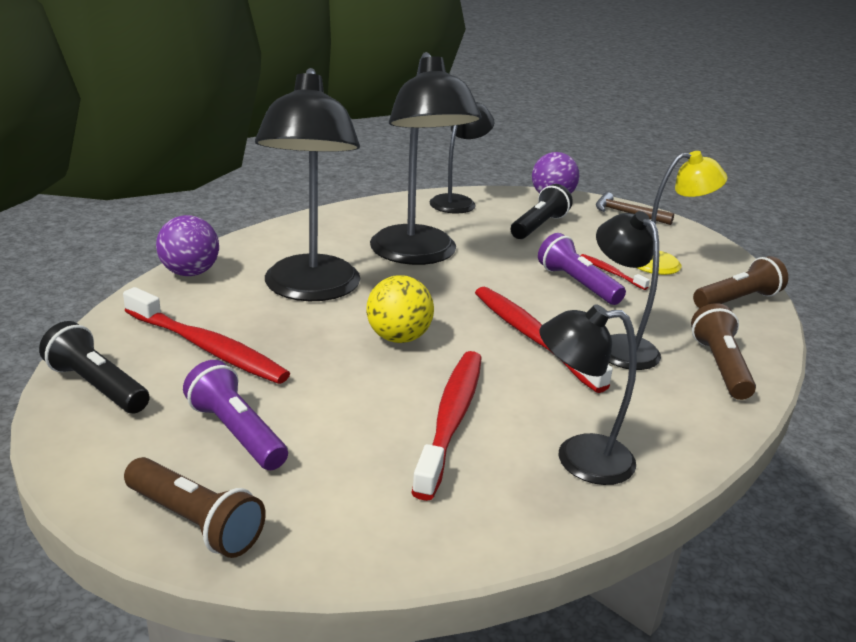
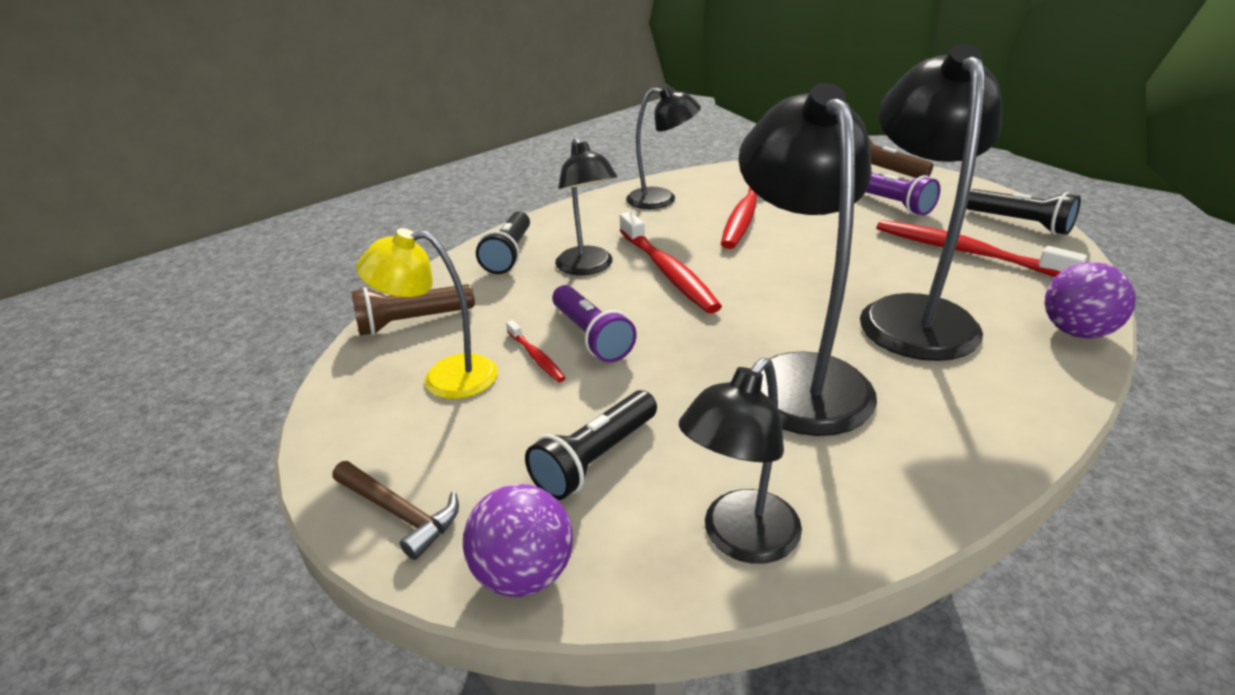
camera: 170 degrees left, 5 degrees up
yellow ball [366,275,434,343] -> none
brown flashlight [691,303,756,400] -> black flashlight [476,211,530,274]

